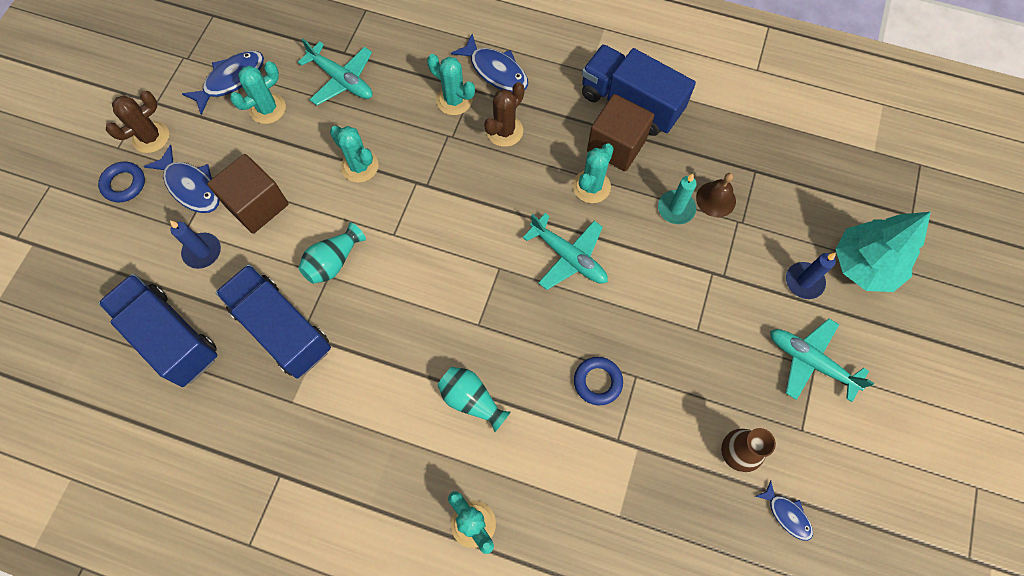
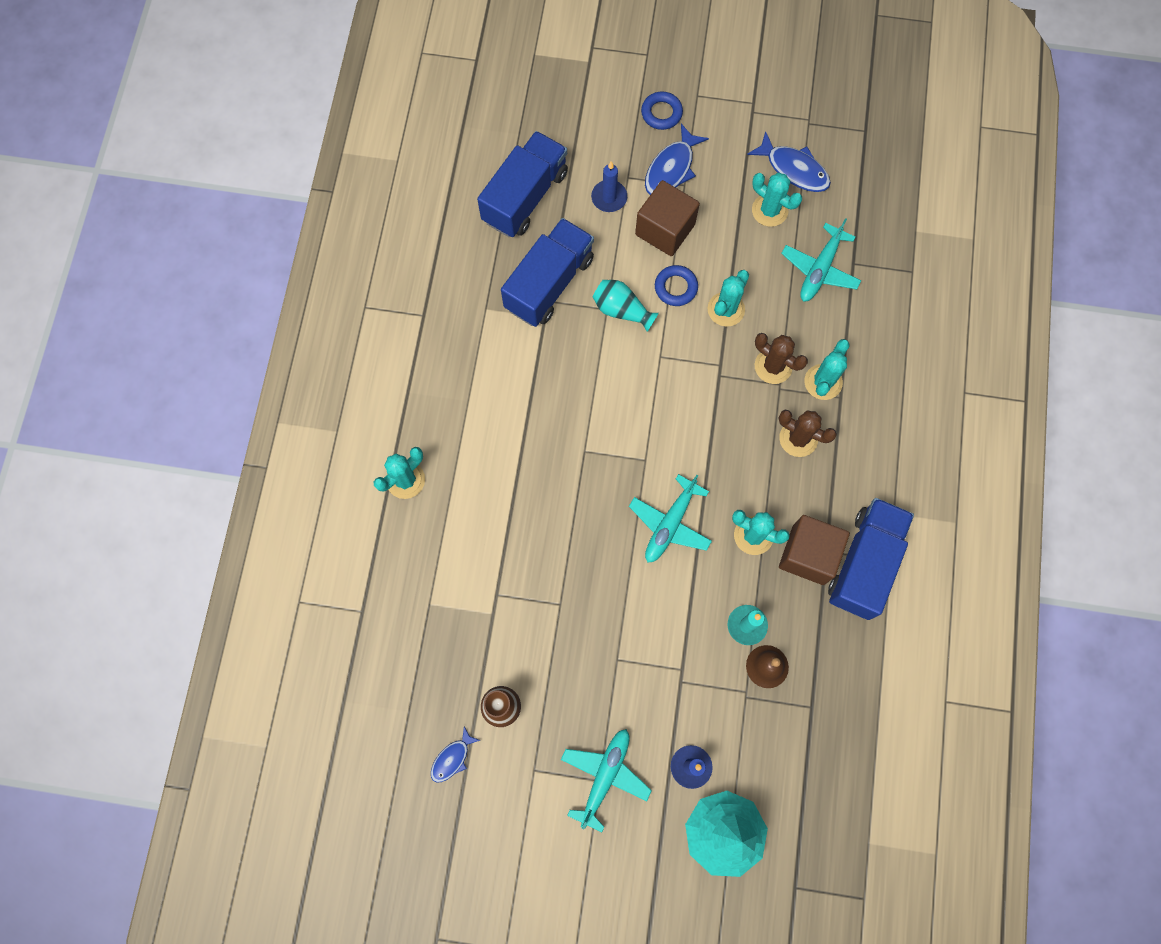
camera: 80 degrees right, 5 degrees up
brown cactus [106,91,169,153] -> brown cactus moved to [755,333,808,384]
turquoise vase [437,367,510,432] -> none
blue fish [451,34,528,92] -> none
blue ring [574,357,623,405] -> blue ring moved to [655,265,698,306]

